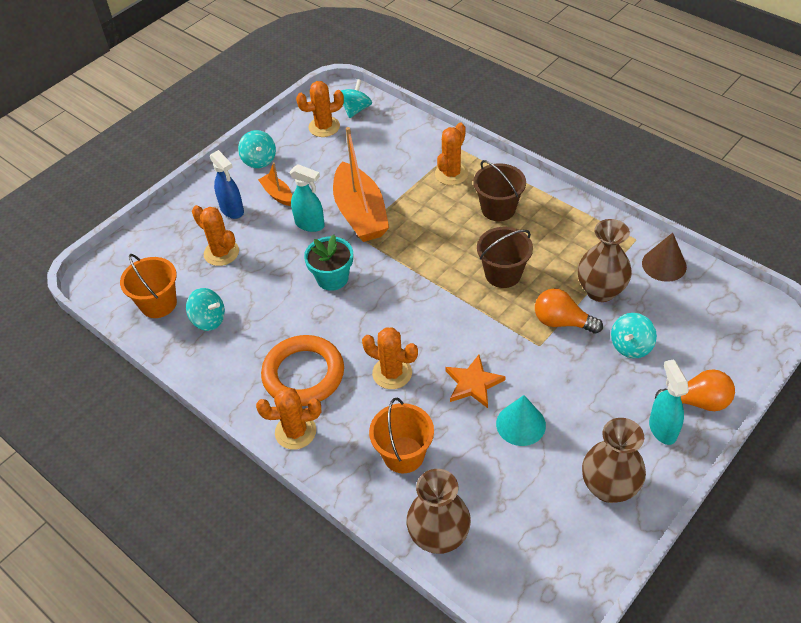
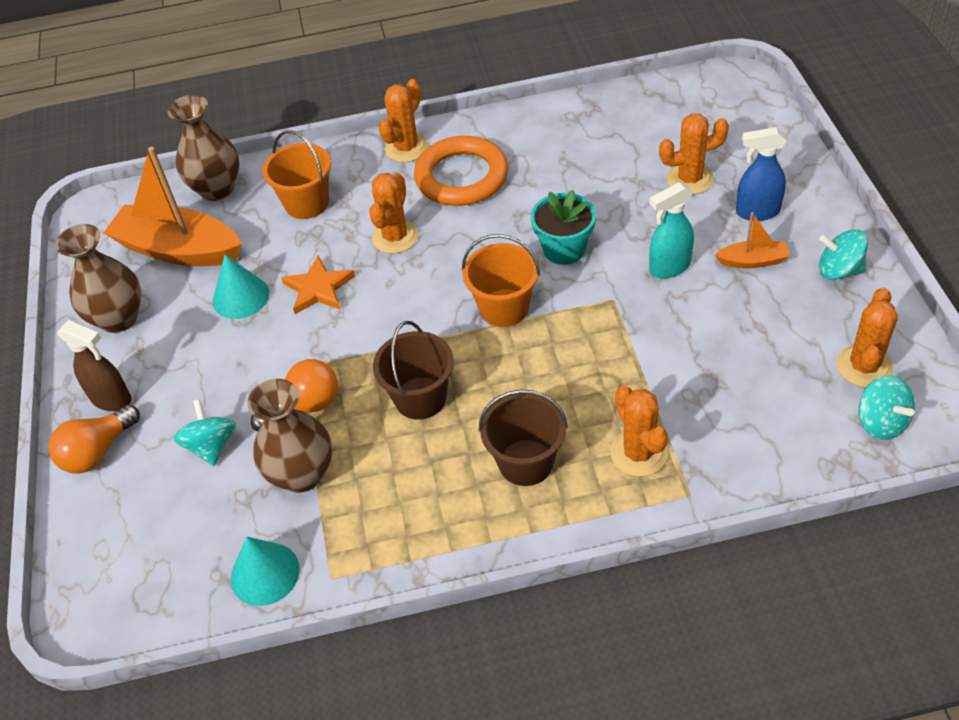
camera: 130 degrees right, 0 degrees up
orange bucket [120,254,177,318] -> orange bucket moved to [462,234,540,327]
turquoise spinning top [186,288,225,331] -> none
orange boat [333,127,389,242] -> orange boat moved to [103,147,242,266]
orange cactus [362,327,418,389] -> orange cactus turned 45 degrees counterclockwise [369,173,419,254]
brown cone [642,233,687,282] -> turquoise cone [231,537,300,606]
turquoise spray bottle [649,359,689,445] -> brown spray bottle [57,320,132,411]

